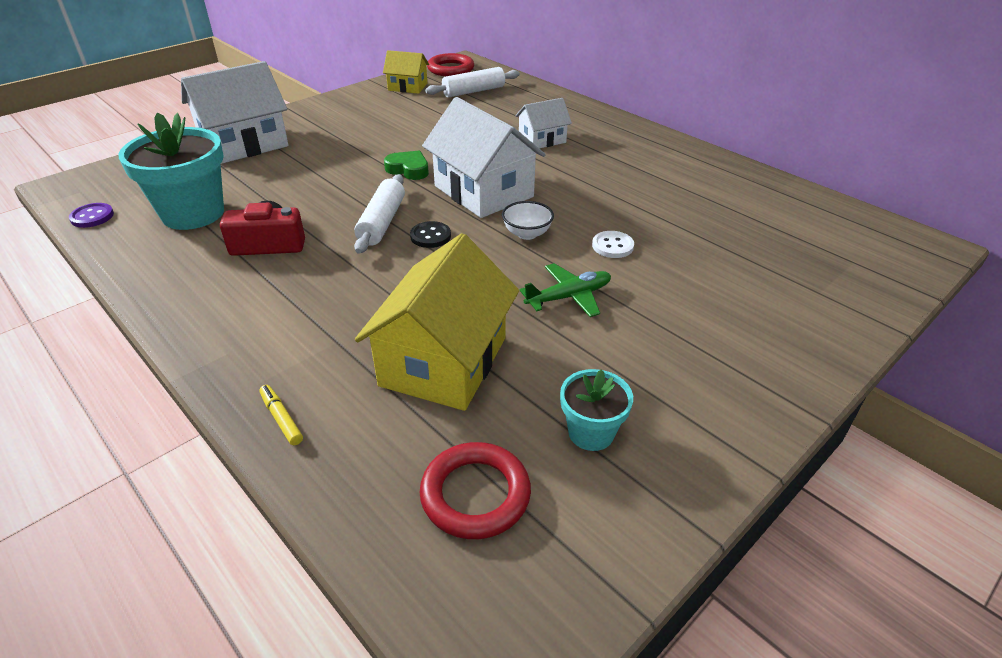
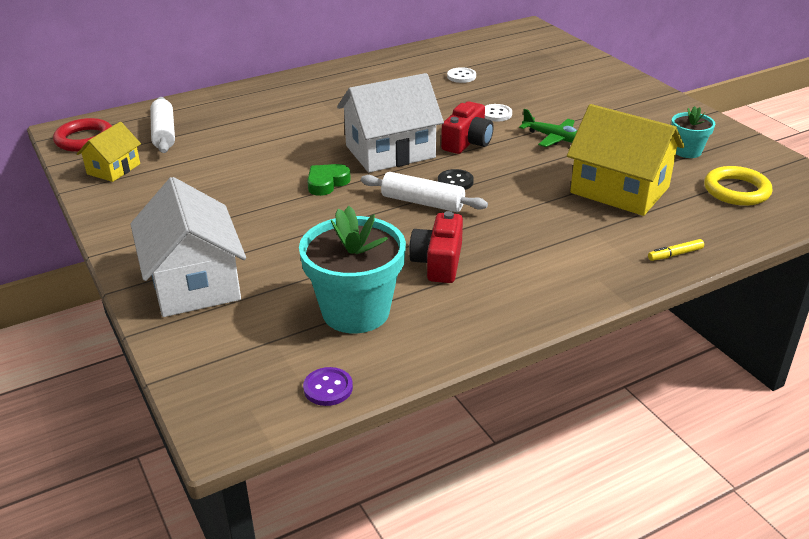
camera: 75 degrees left, 5 degrees down
red ring [419,442,531,539] -> yellow ring [704,166,772,206]
white bowl [502,201,554,240] -> red camera [441,101,493,154]
white house [515,98,572,148] -> none
green plane [520,263,611,317] -> green plane turned 135 degrees clockwise [519,109,577,147]
none -> white button [447,67,476,83]

